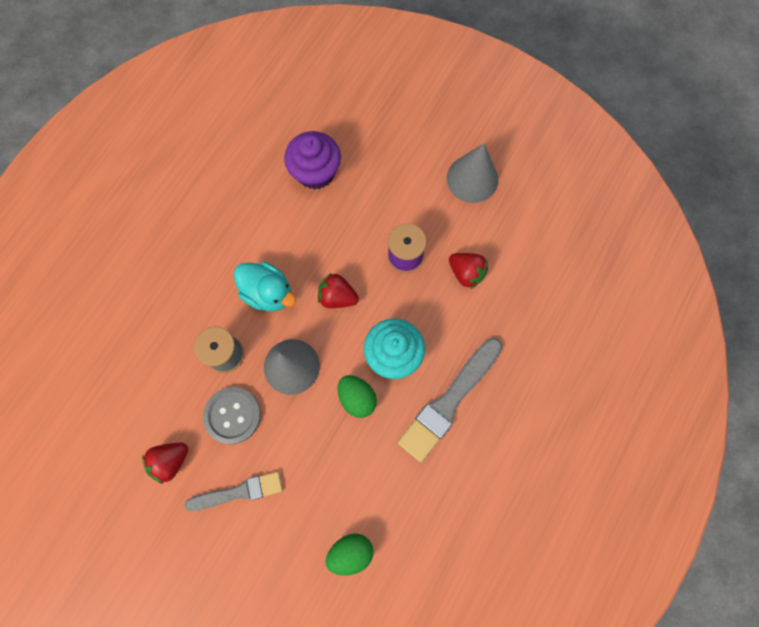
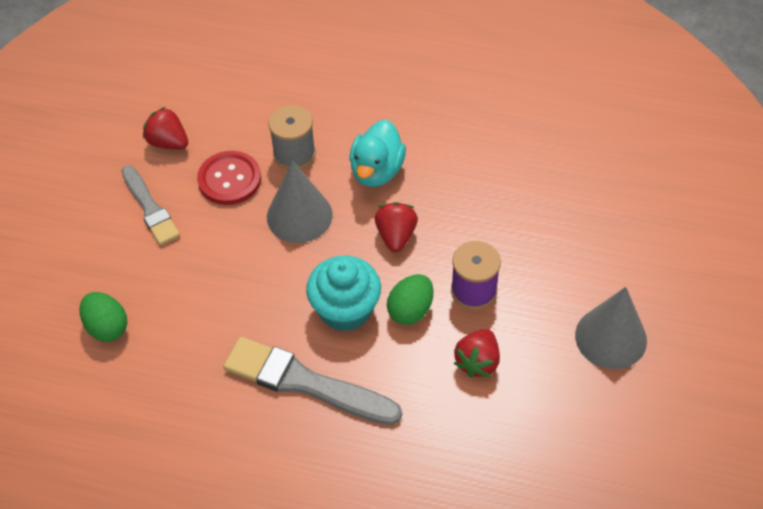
camera: 75 degrees right, 20 degrees down
grey button [203,387,261,444] -> red button [197,151,261,205]
purple cupcake [284,131,341,190] -> none
green egg [337,375,377,418] -> green egg moved to [387,274,433,325]

